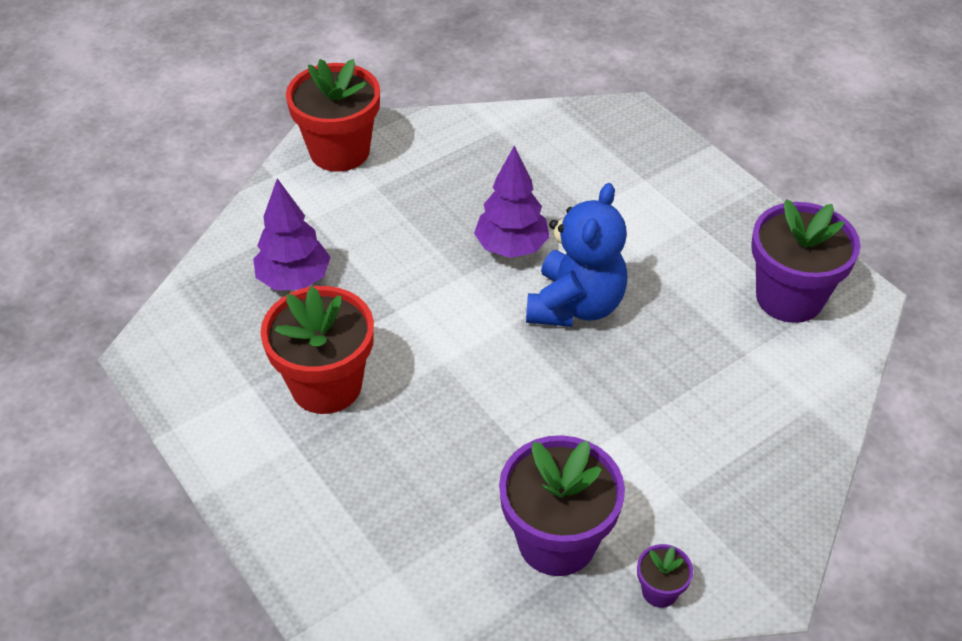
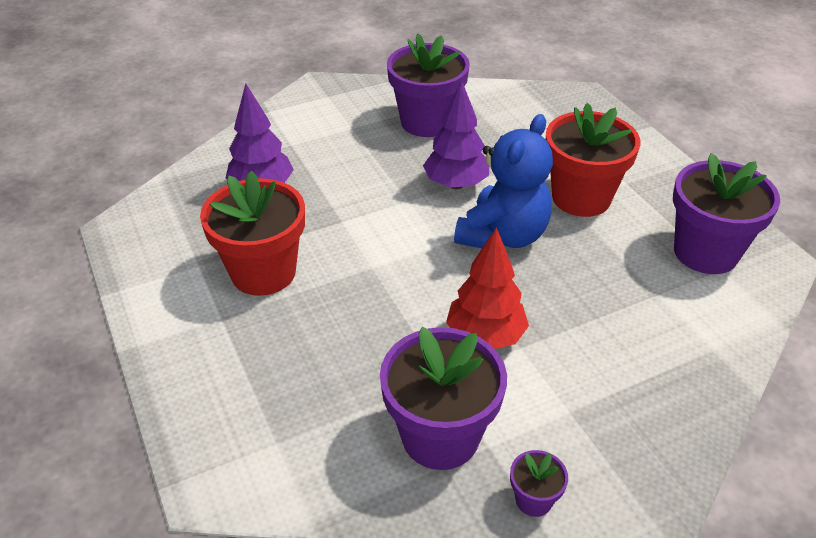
camera: 10 degrees right, 5 degrees down
red flower pot [286,59,380,172] -> red flower pot moved to [546,103,640,217]
none -> purple flower pot [387,34,470,137]
none -> red tree [446,227,529,349]

